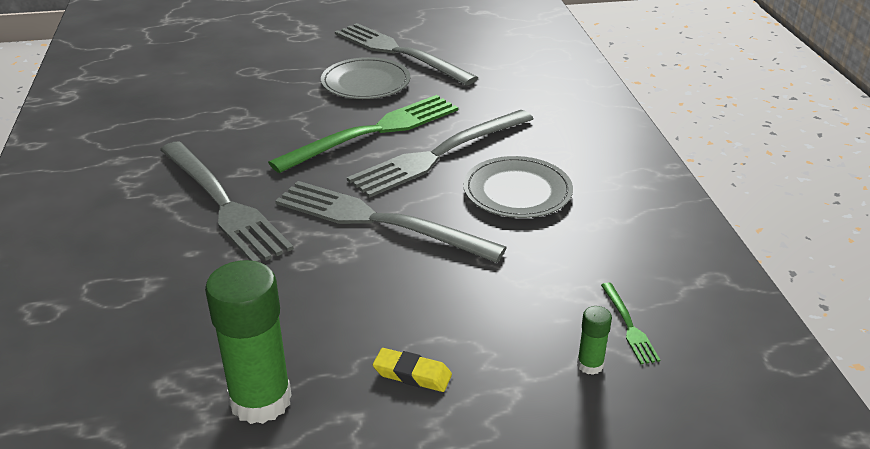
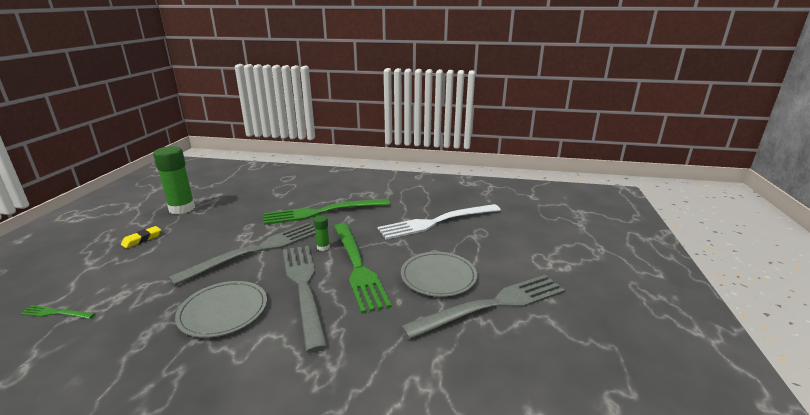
camera: 110 degrees right, 10 degrees down
grey fork [160,141,294,263] -> green fork [263,199,390,225]
green glue stick [577,306,612,375] -> green glue stick moved to [314,216,330,251]
none -> white fork [378,204,501,240]

